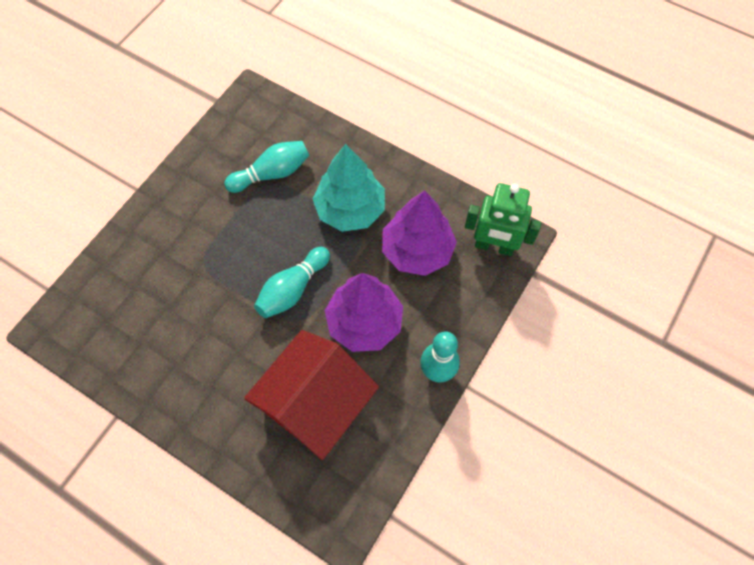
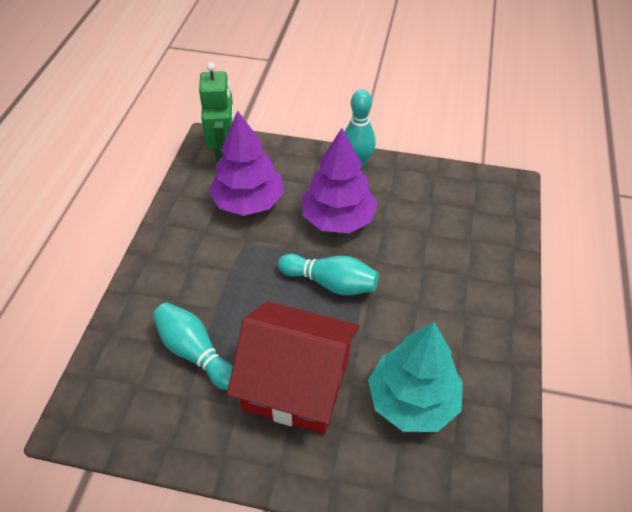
camera: 110 degrees left, 15 degrees down
red house [244,330,379,460] -> red house moved to [227,301,359,434]
turquoise tree [313,144,385,232] -> turquoise tree moved to [368,322,463,432]

